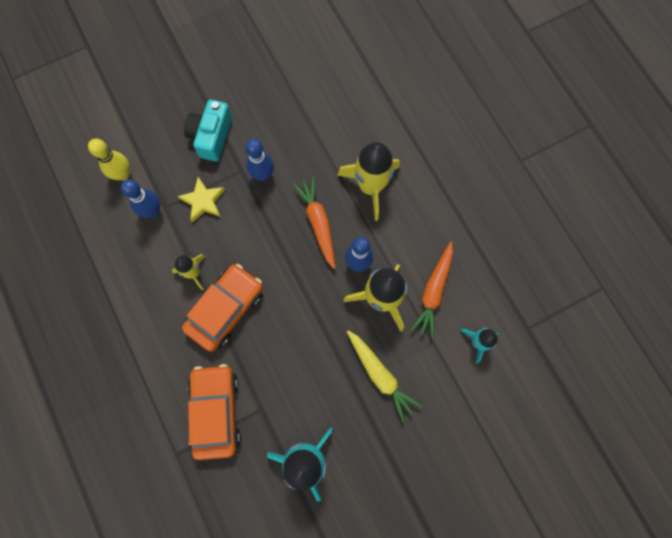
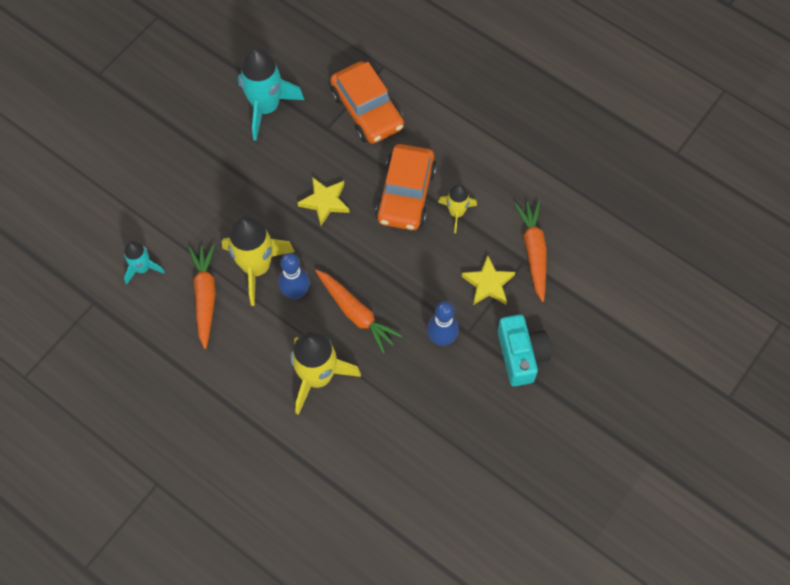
camera: 155 degrees right, 10 degrees down
yellow bowling pin [88,139,130,181] -> none
blue bowling pin [121,179,160,218] -> orange carrot [515,201,547,302]
yellow carrot [347,330,422,422] -> none
none -> yellow star [297,177,350,226]

